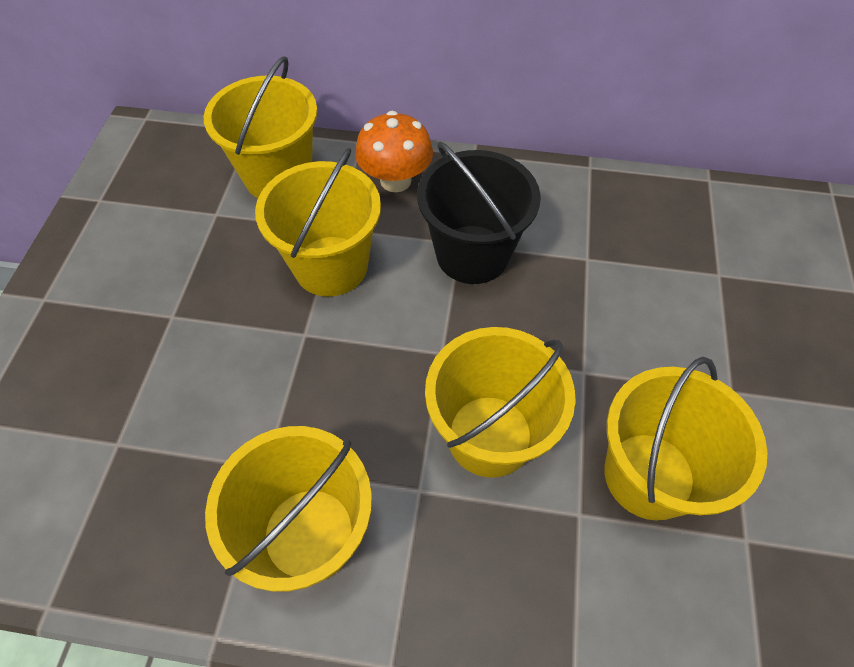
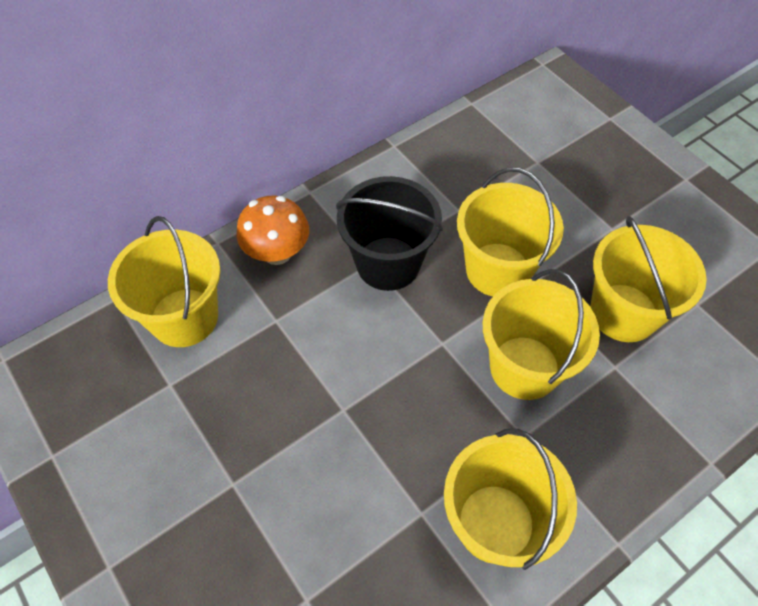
camera: 45 degrees left, 0 degrees up
yellow bucket [255,147,381,297] -> yellow bucket moved to [457,168,564,296]

